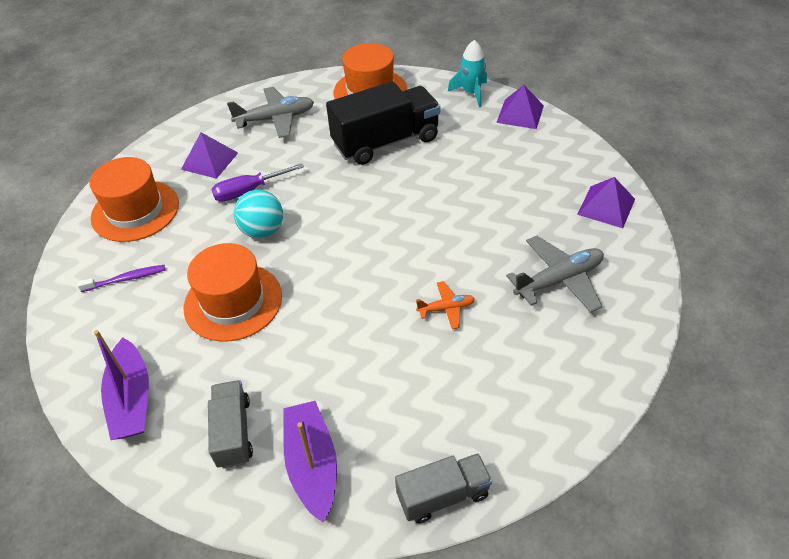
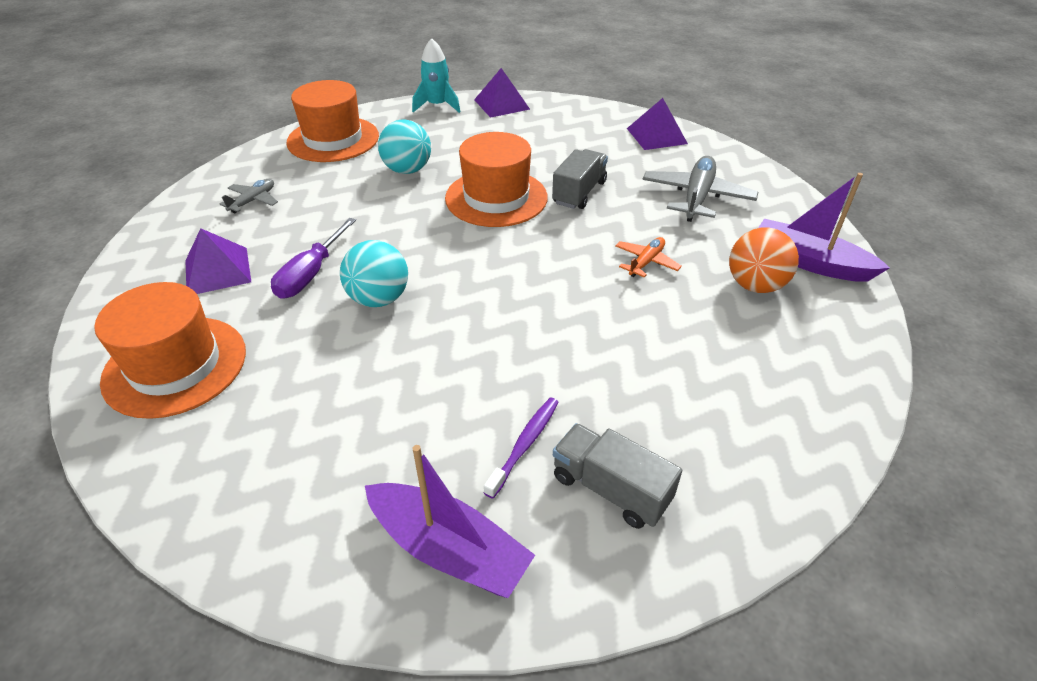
camera: 45 degrees left, 5 degrees down
purple toothbrush [77,265,165,292] -> purple toothbrush moved to [484,397,559,499]
orange hat [184,243,282,342] -> orange hat moved to [445,132,548,227]
grey plane [227,87,314,138] -> grey plane [220,179,278,213], size x0.55
purple boat [283,401,337,523] -> purple boat moved to [758,173,890,282]
black truck [326,81,440,165] -> turquoise ball [378,119,431,174]
grey truck [395,453,492,524] -> grey truck moved to [552,149,608,209]
none -> orange ball [729,227,799,293]

